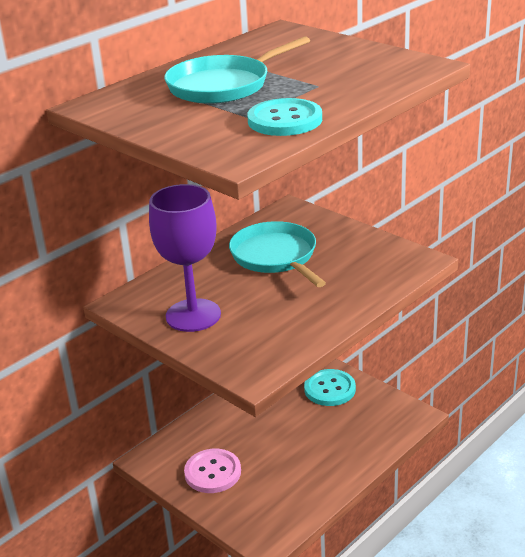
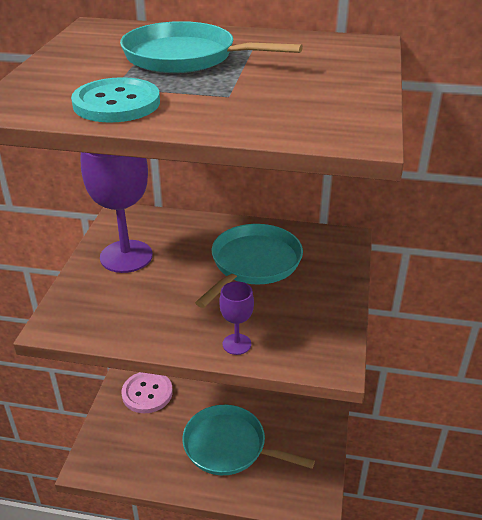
camera: 55 degrees right, 5 degrees up
turquoise button [304,369,356,406] -> none
none -> turquoise pan [182,405,315,475]
none -> purple goblet [219,281,254,355]

